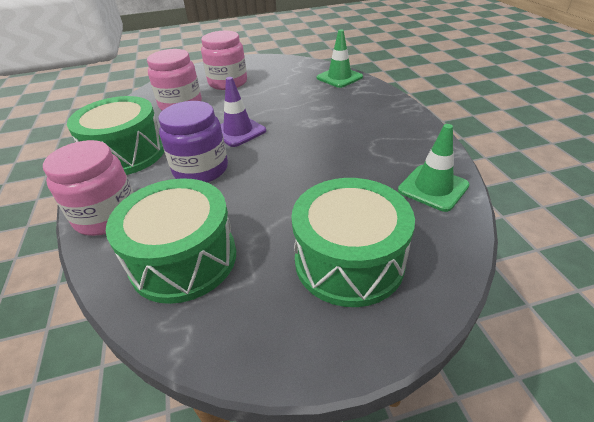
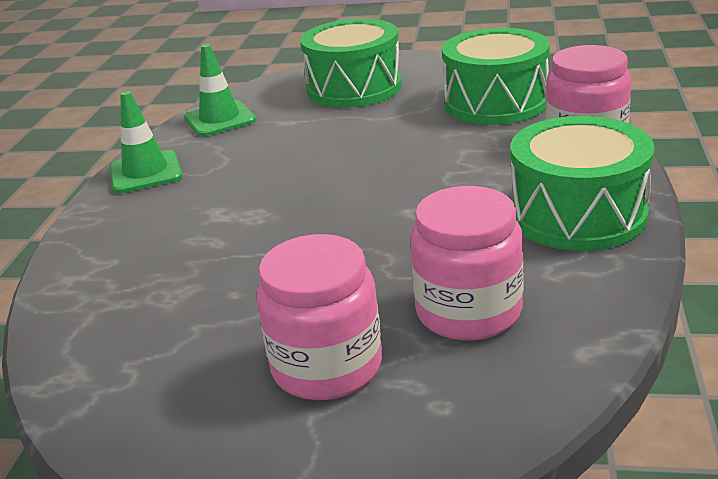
camera: 155 degrees left, 10 degrees down
purple jar [158,101,228,182] -> none
purple traffic cone [220,77,266,147] -> none
green traffic cone [317,29,363,88] -> green traffic cone moved to [110,91,182,193]

